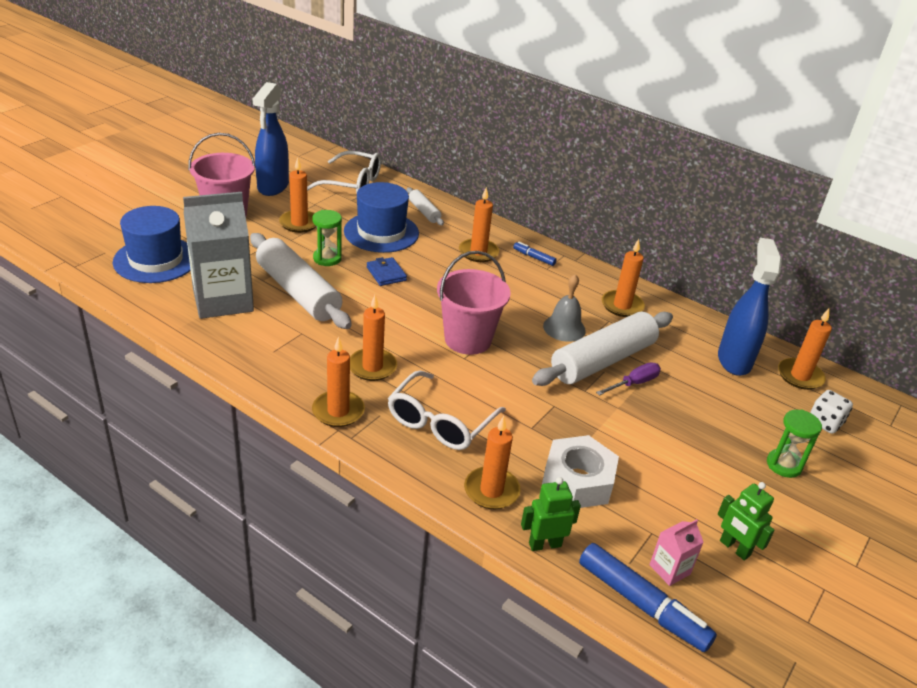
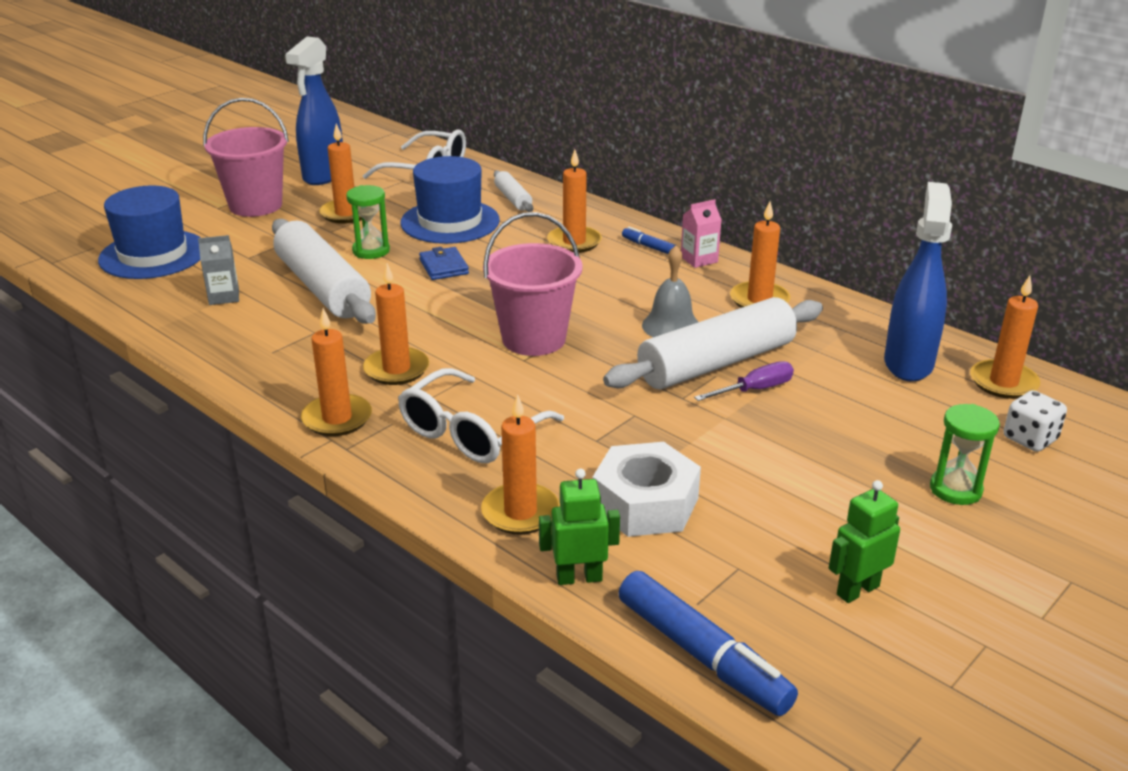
camera: 10 degrees right, 5 degrees down
grey carton [183,192,254,319] -> grey carton [198,235,239,305], size x0.43
pink carton [649,519,704,586] -> pink carton moved to [681,199,721,268]
green robot [718,482,775,561] -> green robot turned 90 degrees clockwise [829,480,900,603]

